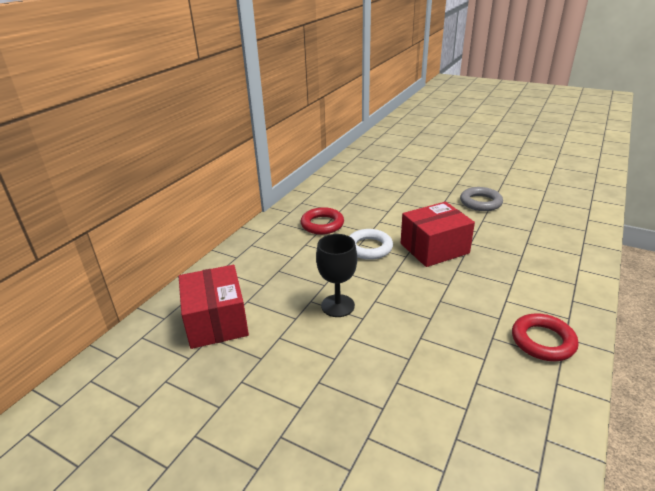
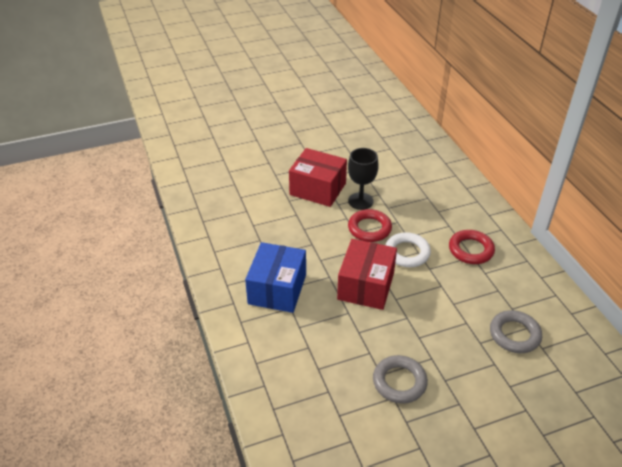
camera: 130 degrees right, 10 degrees up
red box [179,265,249,349] -> red box moved to [289,148,347,207]
red ring [512,313,579,361] -> red ring moved to [348,209,392,242]
none -> blue box [245,242,306,313]
none -> grey ring [490,310,542,353]

